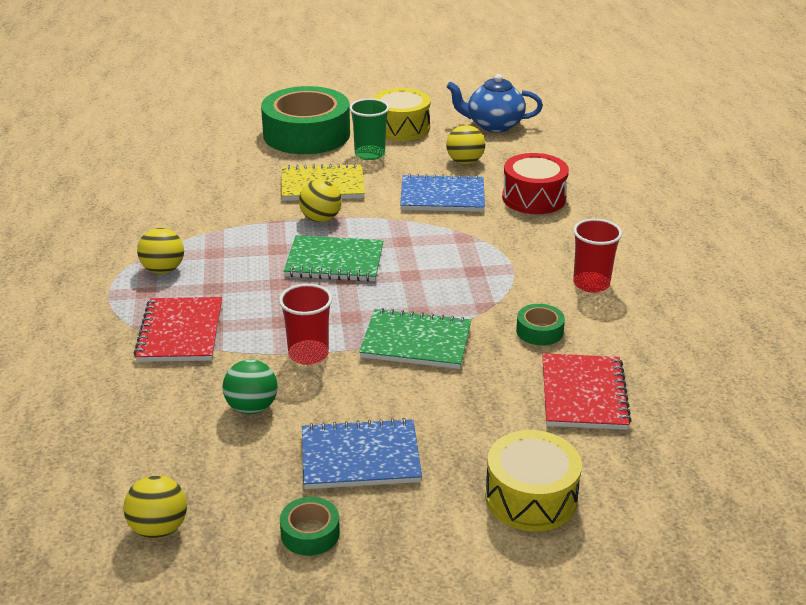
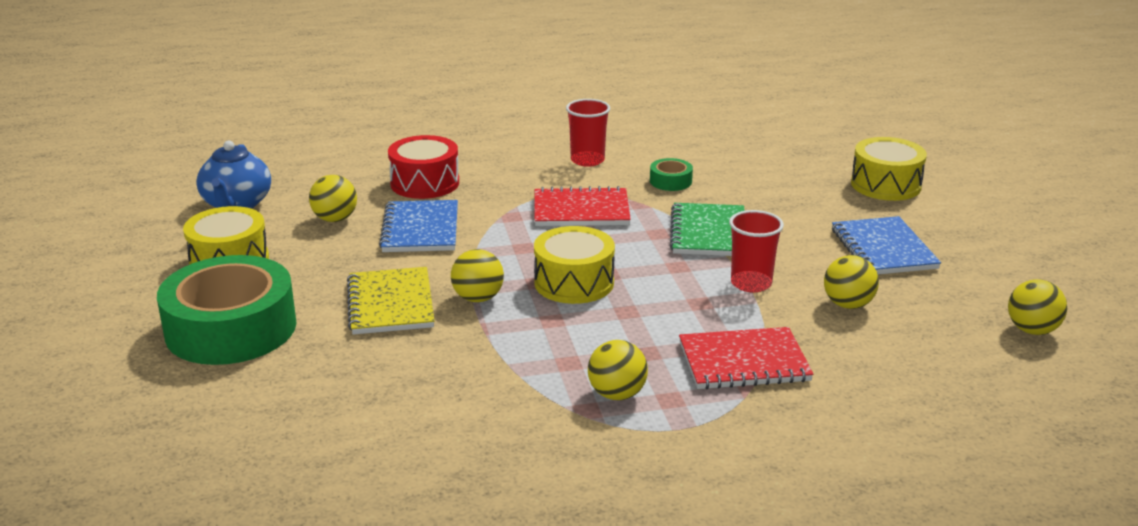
camera: 95 degrees left, 5 degrees down
green ball [223,359,278,414] -> yellow ball [824,255,879,309]
green tape [280,497,340,556] -> none
green notebook [284,235,383,282] -> yellow drum [534,226,615,304]
green cup [349,98,389,160] -> none
red notebook [542,353,632,430] -> red notebook moved to [535,186,631,226]

